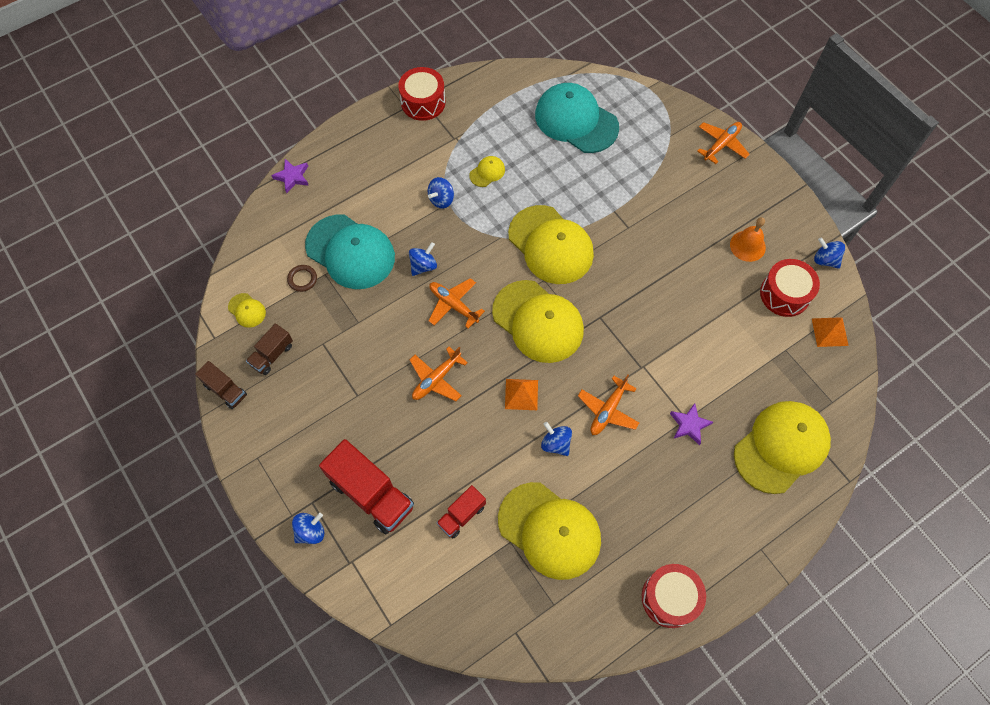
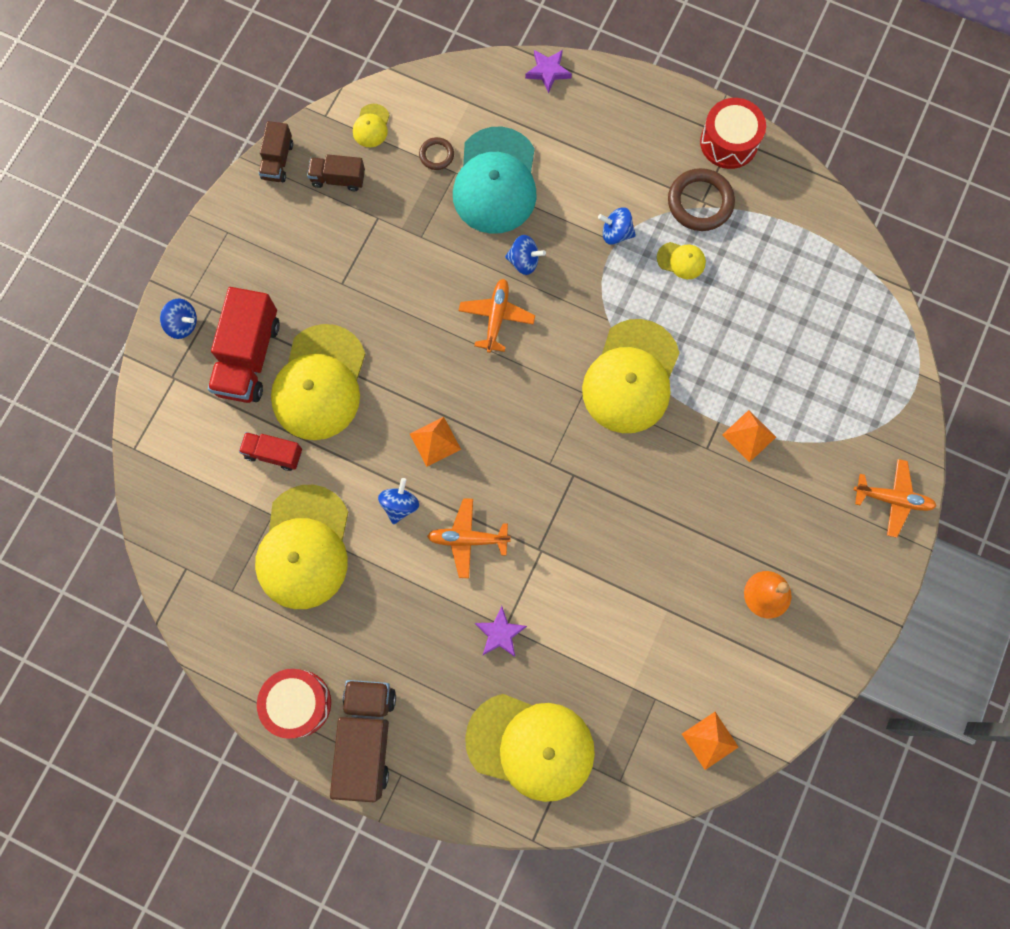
camera: 60 degrees right, 10 degrees up
orange plane [410,347,468,401] -> none
yellow cap [492,280,584,363] -> yellow cap moved to [271,324,365,440]
turquoise cap [535,83,619,153] -> none
red drum [760,259,820,317] -> none
blue spinning top [814,237,845,269] -> none
none -> brown truck [330,680,396,802]
none -> brown ring [668,168,735,231]
none -> orange pyramid [722,410,776,463]

